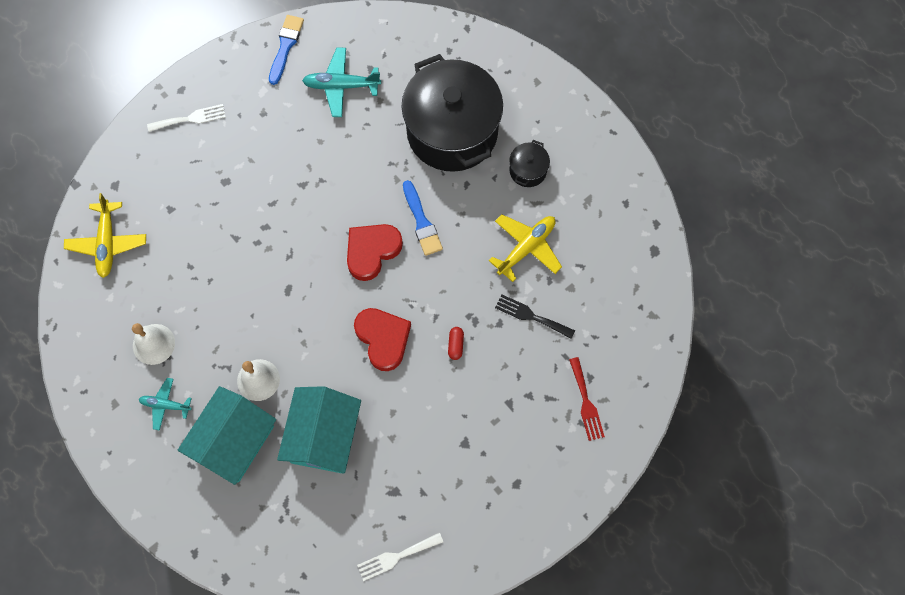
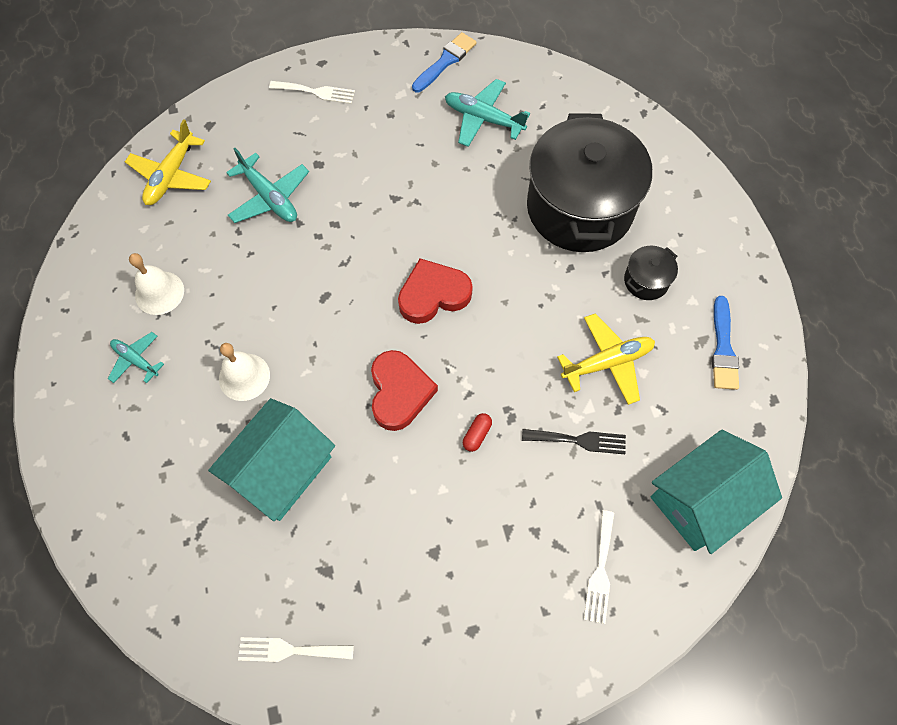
camera: 25 degrees right, 5 degrees down
turquoise house [178,386,276,485] -> turquoise house moved to [651,430,782,554]
blue brush [403,180,443,256] -> blue brush moved to [712,296,739,390]
black fork [495,294,575,339] -> black fork turned 135 degrees clockwise [522,429,626,454]
red fork [569,357,605,441] -> white fork [584,510,614,624]
none -> turquoise plane [226,148,309,223]

